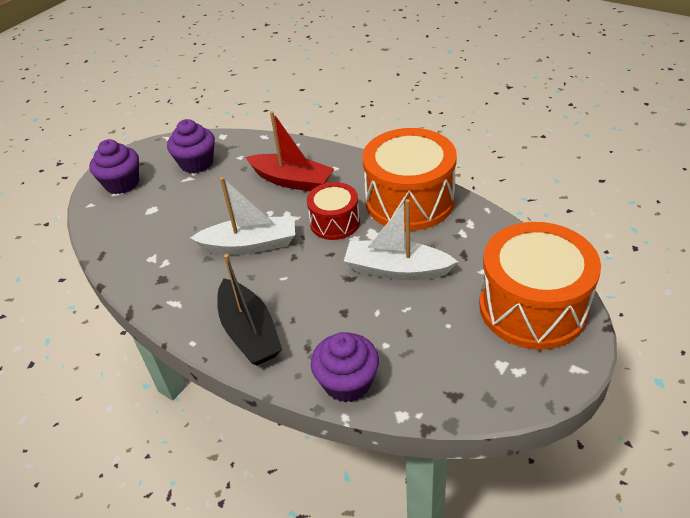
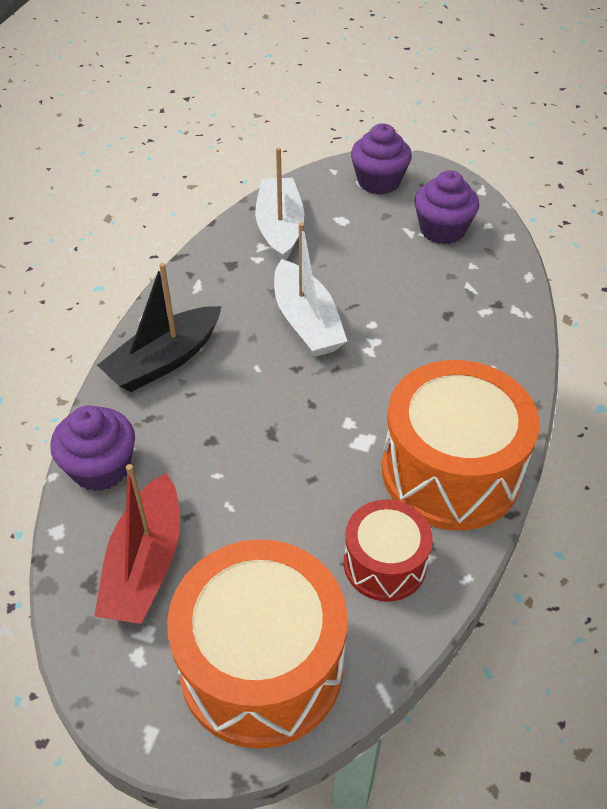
camera: 70 degrees right, 5 degrees up
red boat [246,111,334,191] -> red boat moved to [94,464,180,624]
red drum [307,182,360,240] -> red drum moved to [344,499,433,602]
white boat [344,199,458,280] -> white boat moved to [255,147,304,261]

